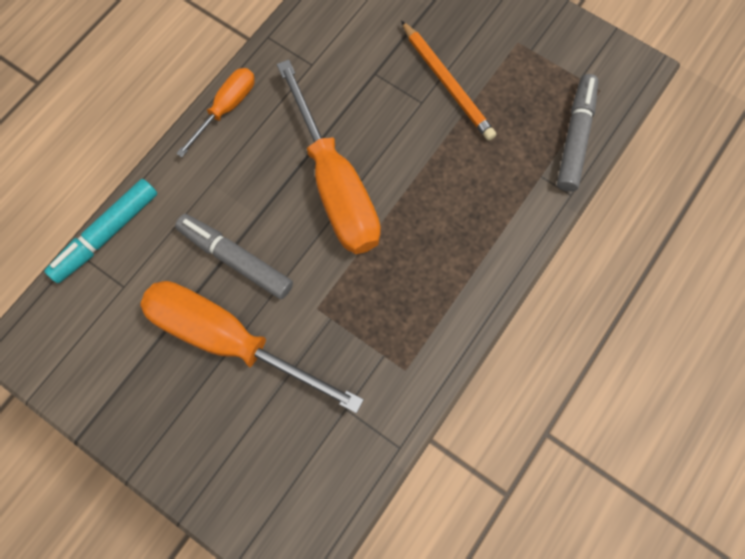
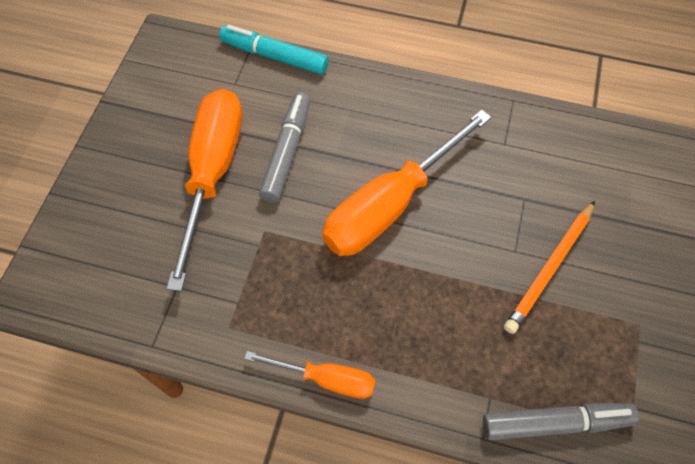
camera: 70 degrees right, 10 degrees down
orange screwdriver [176,68,255,157] -> orange screwdriver moved to [244,351,375,399]

